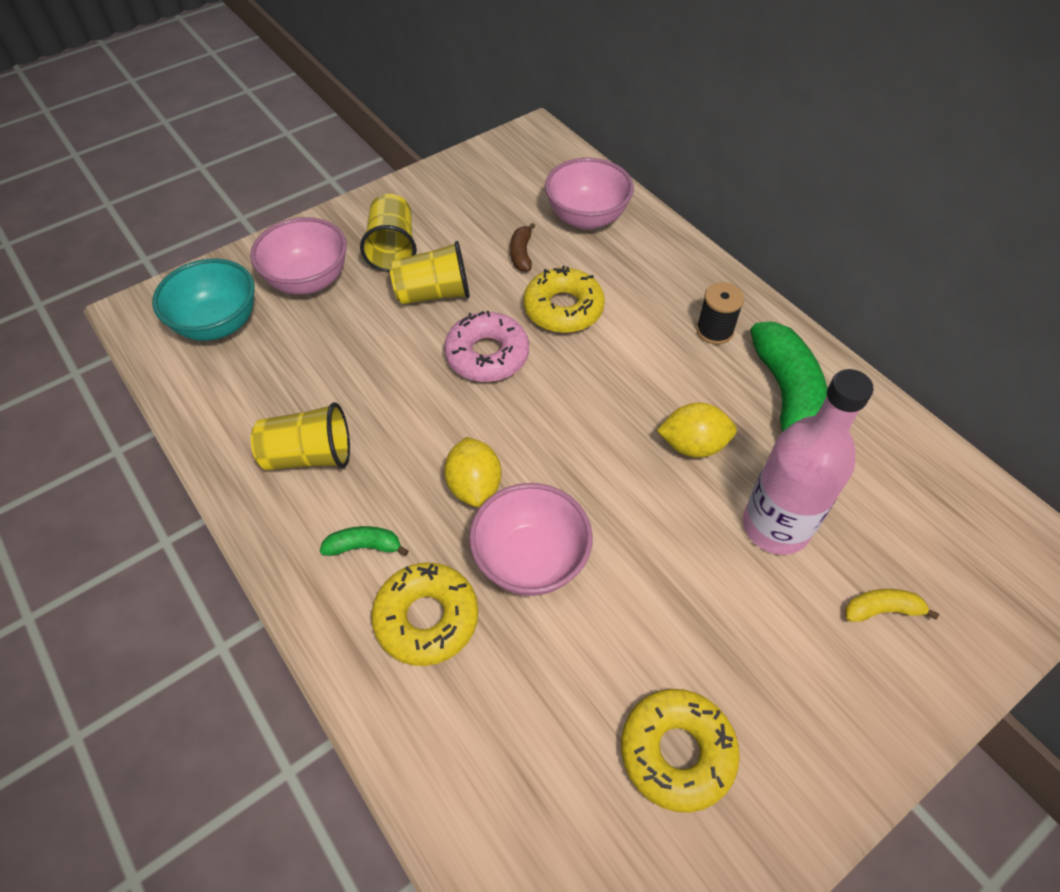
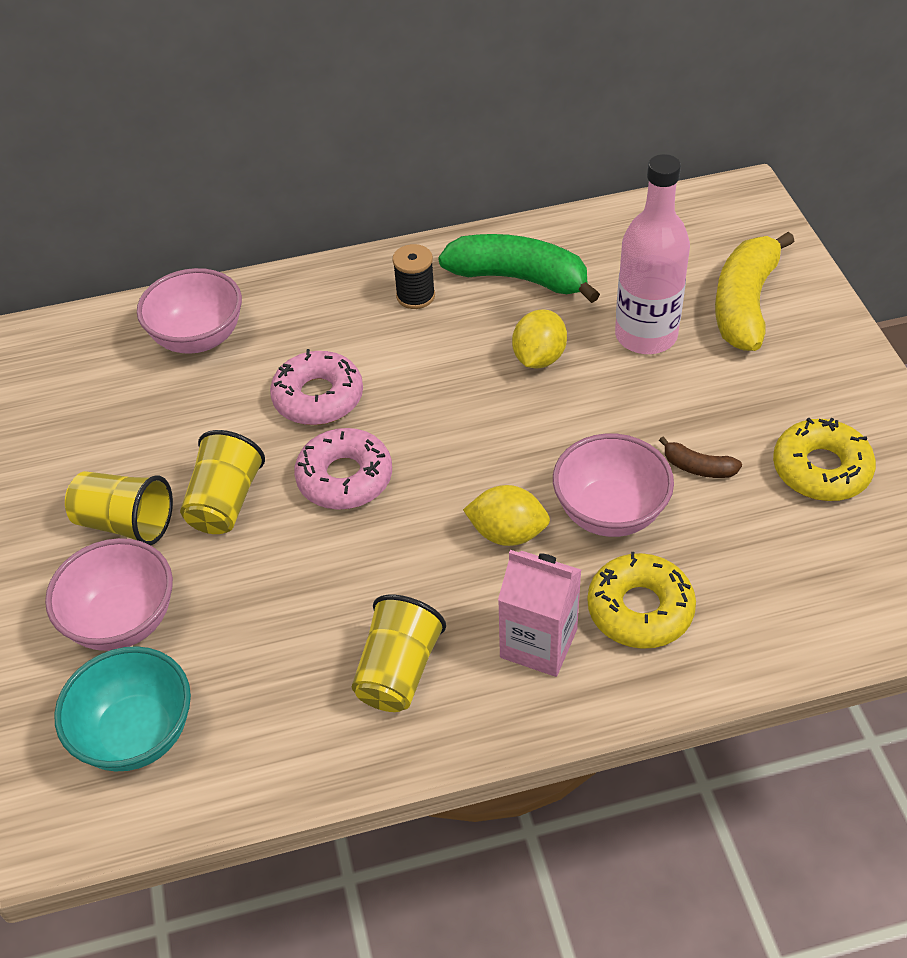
camera: 65 degrees left, 5 degrees down
green banana [320,526,408,556] -> pink carton [498,550,581,677]
brown banana [510,223,535,272] -> brown banana moved to [659,436,742,478]
yellow donut [523,266,605,333] -> pink donut [270,349,363,425]
yellow banana [845,589,939,622] -> yellow banana [715,232,795,351], size x2.21

